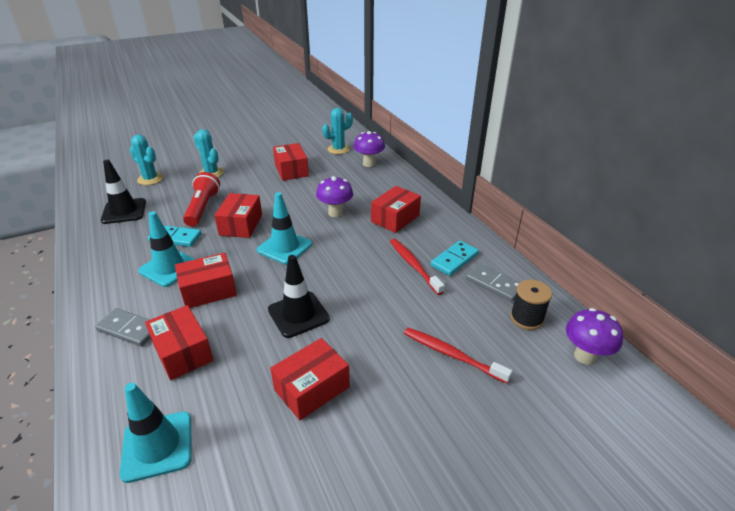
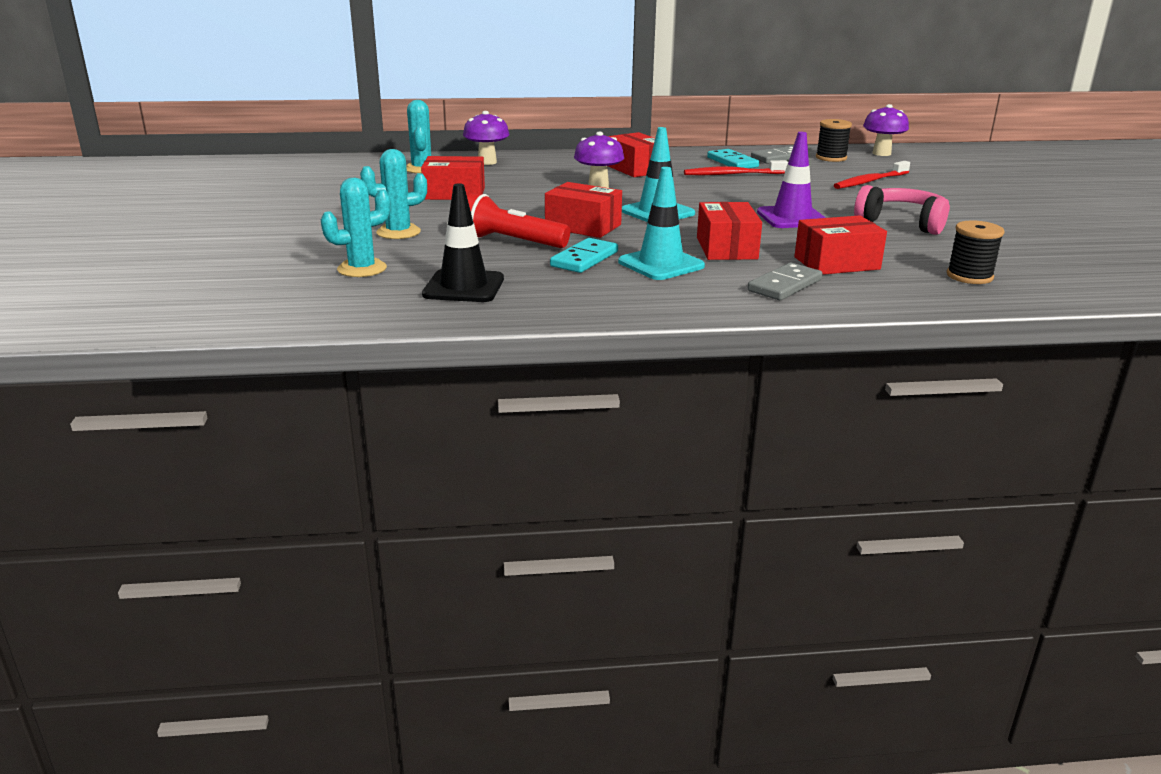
camera: 70 degrees left, 10 degrees down
turquoise traffic cone [120,383,192,483] -> black spool [947,220,1005,284]
black traffic cone [268,255,330,338] -> purple traffic cone [757,132,826,228]
red box [270,338,350,420] -> pink headphones [854,185,950,235]

